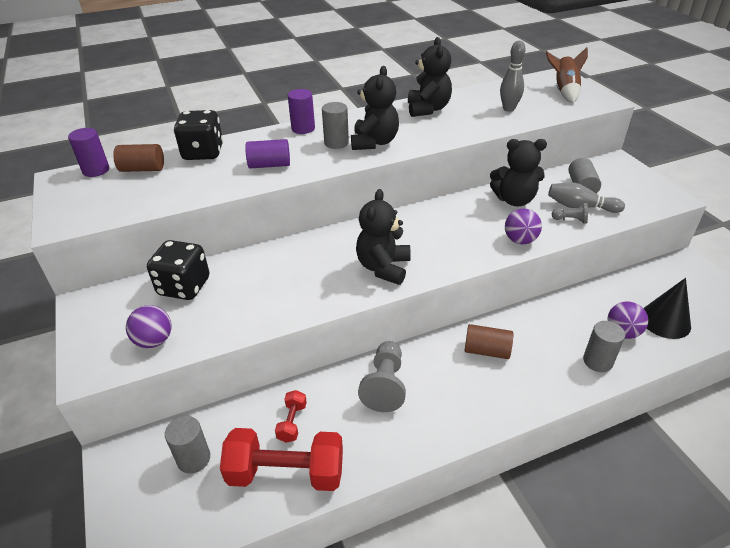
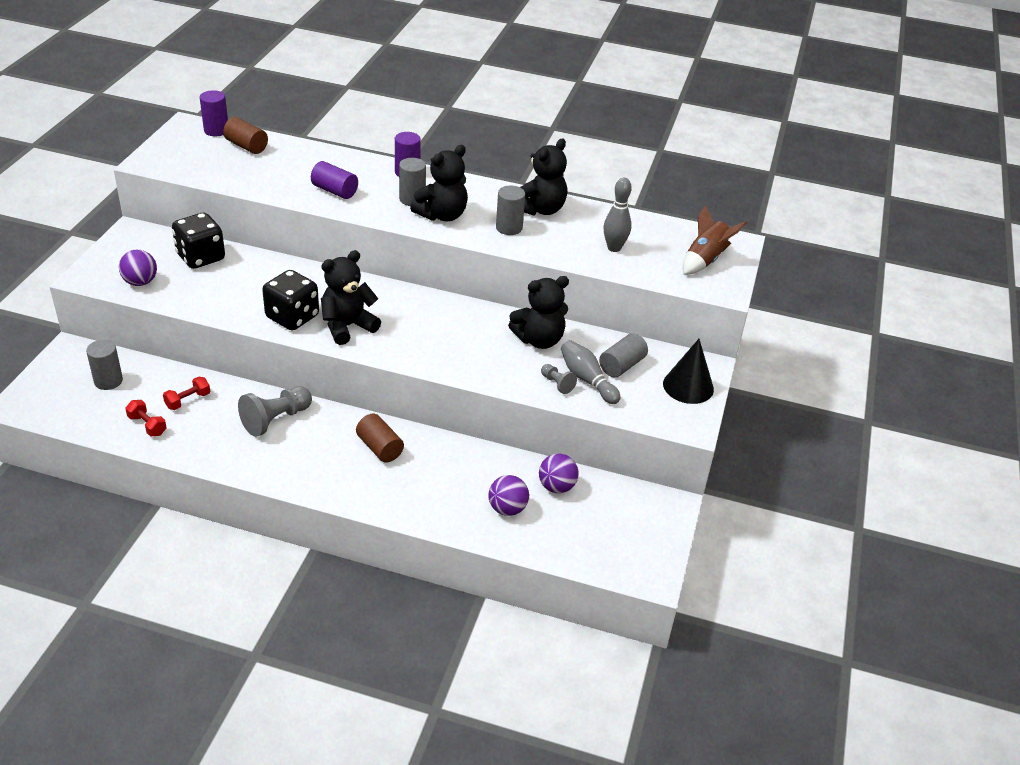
camera: 35 degrees right, 0 degrees up
black dice [174,110,223,160] -> black dice moved to [262,270,319,330]
red dumbbell [220,428,343,491] -> red dumbbell [125,400,167,437], size x0.46
black teddy bear [490,139,547,206] -> black teddy bear turned 60 degrees counterclockwise [508,276,569,349]
purple ball [505,208,542,244] -> purple ball moved to [539,453,579,493]
grey cylinder [583,321,625,372] -> grey cylinder moved to [496,185,525,235]
black cone [643,278,691,339] -> black cone moved to [663,339,714,404]

